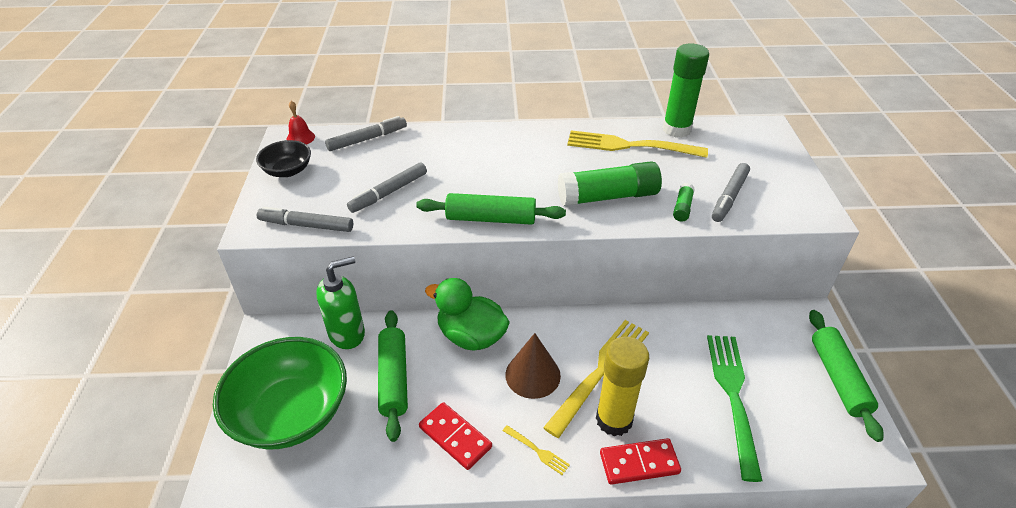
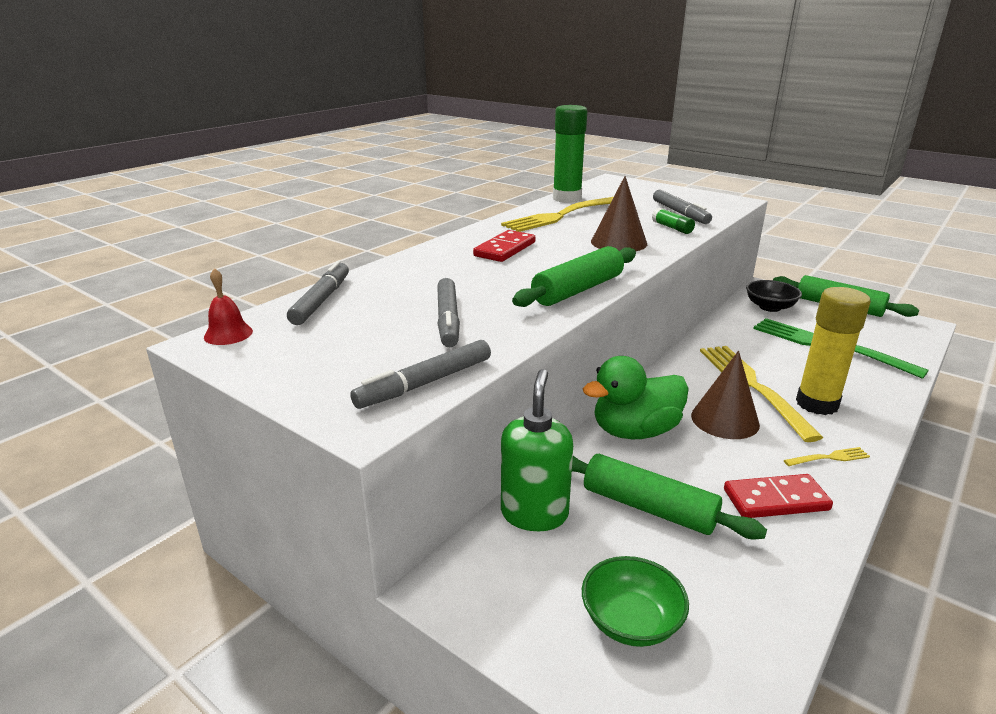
camera: 50 degrees left, 15 degrees down
green bowl [213,337,347,449] -> green bowl [582,556,689,647], size x0.50
black bowl [256,140,311,177] -> black bowl moved to [746,280,802,312]
green glue stick [558,161,662,206] -> brown cone [591,176,647,251]
red domino [600,438,681,485] -> red domino moved to [473,230,536,262]

